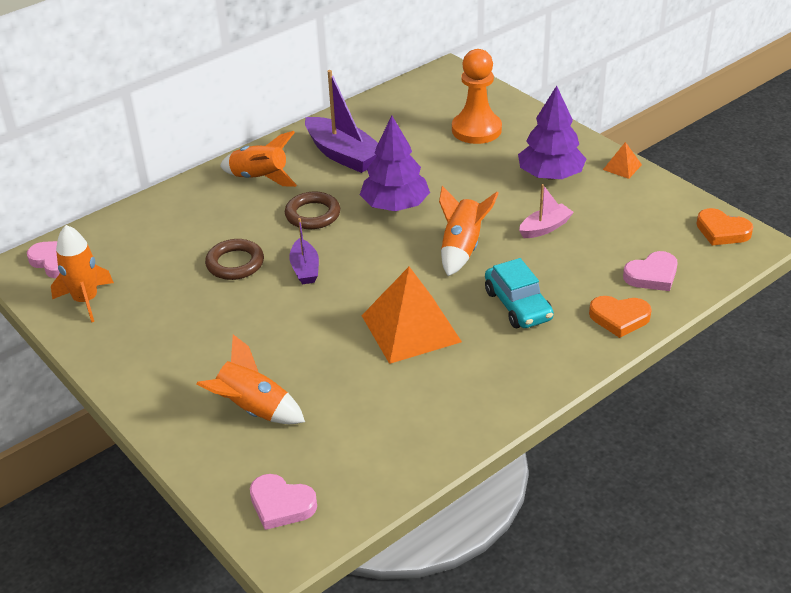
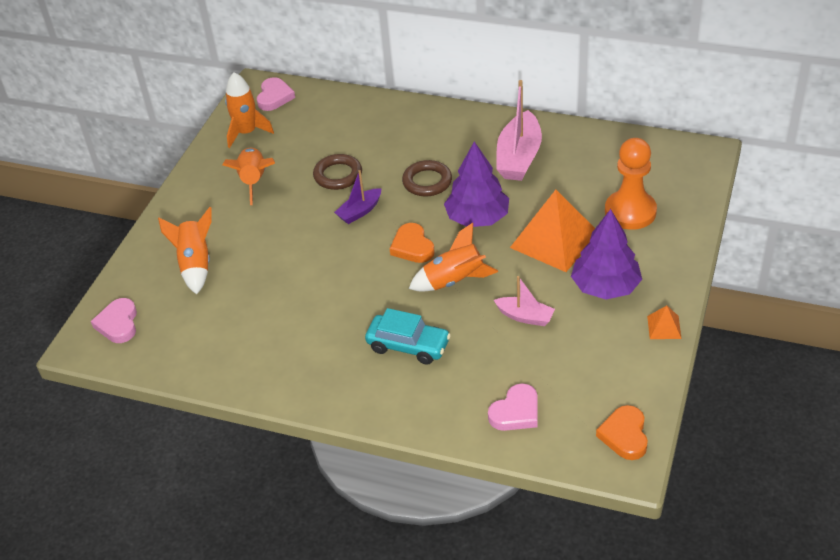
camera: 60 degrees right, 5 degrees up
orange rocket [220,131,297,187] -> orange rocket moved to [222,148,275,205]
purple boat [305,70,378,173] -> pink boat [496,80,542,181]
orange pyramid [362,267,462,364] -> orange pyramid moved to [510,190,595,272]
turquoise car [485,258,554,328] -> turquoise car turned 105 degrees counterclockwise [365,308,451,365]
orange heart [589,296,652,338] -> orange heart moved to [390,223,435,263]
pink heart [623,251,678,291] -> pink heart turned 75 degrees counterclockwise [488,383,537,431]

